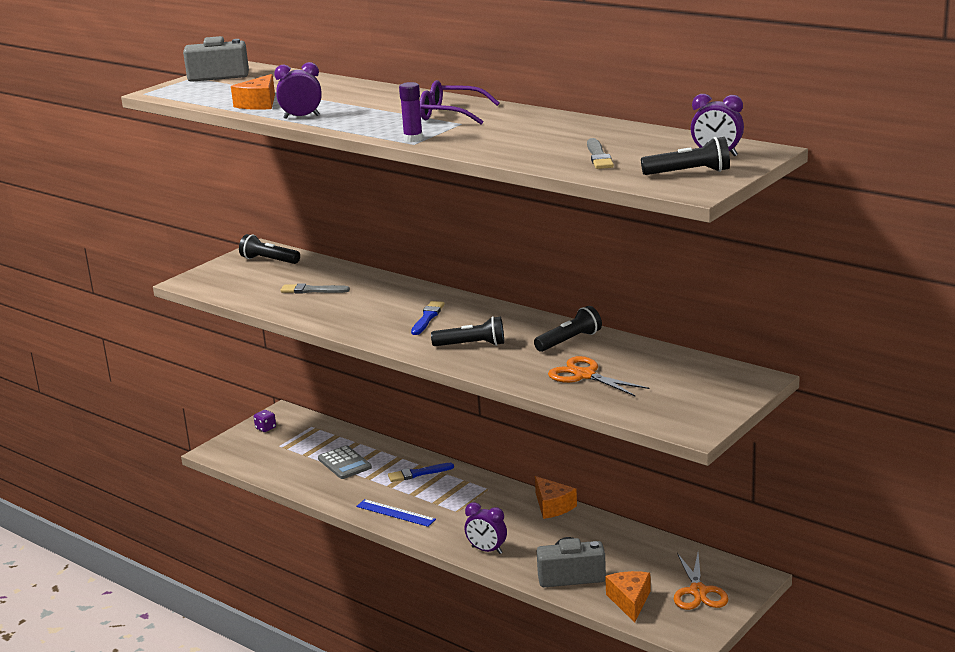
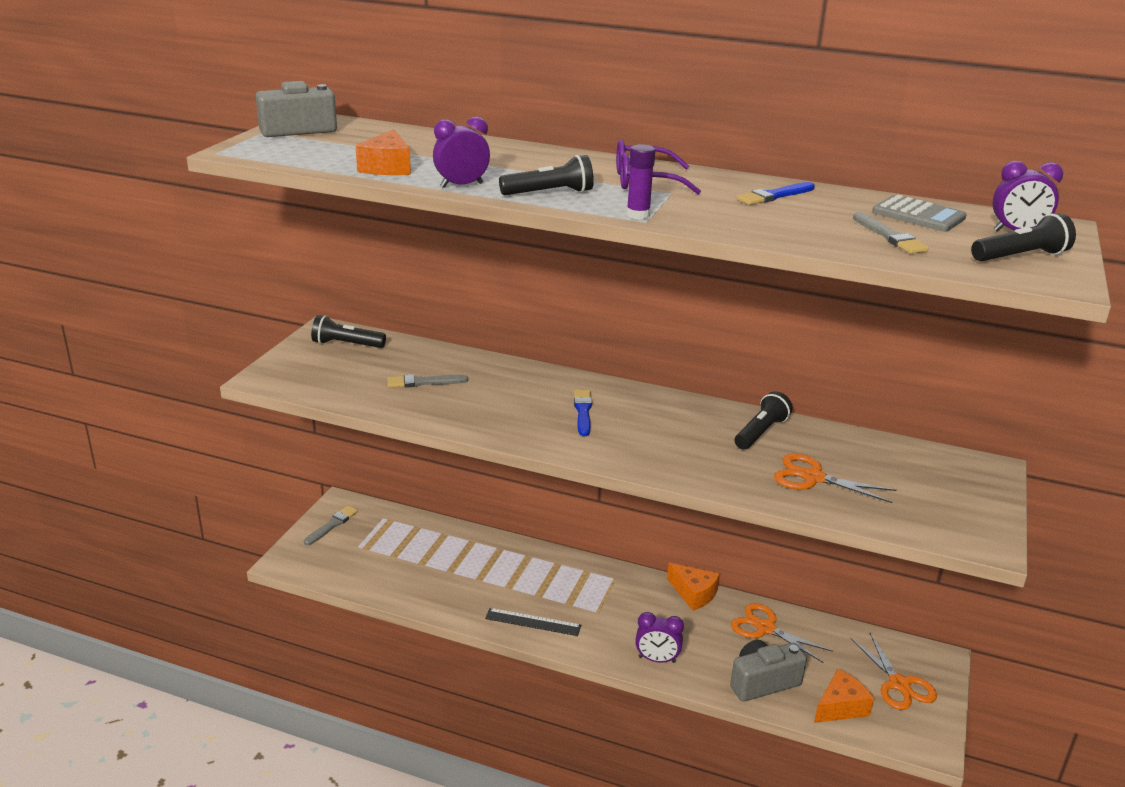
camera: 20 degrees left, 5 degrees up
purple dice [254,410,276,432] -> grey brush [304,506,358,545]
grey calculator [318,445,372,479] -> grey calculator moved to [872,194,967,232]
blue ruler [356,499,436,527] -> black ruler [485,608,581,636]
blue brush [388,463,454,482] -> blue brush moved to [737,182,815,205]
black flashlight [431,316,504,346] -> black flashlight moved to [499,155,594,195]
orange cheese [605,571,651,623] -> orange cheese turned 75 degrees clockwise [814,669,874,723]
none -> orange scissors [731,603,833,663]

